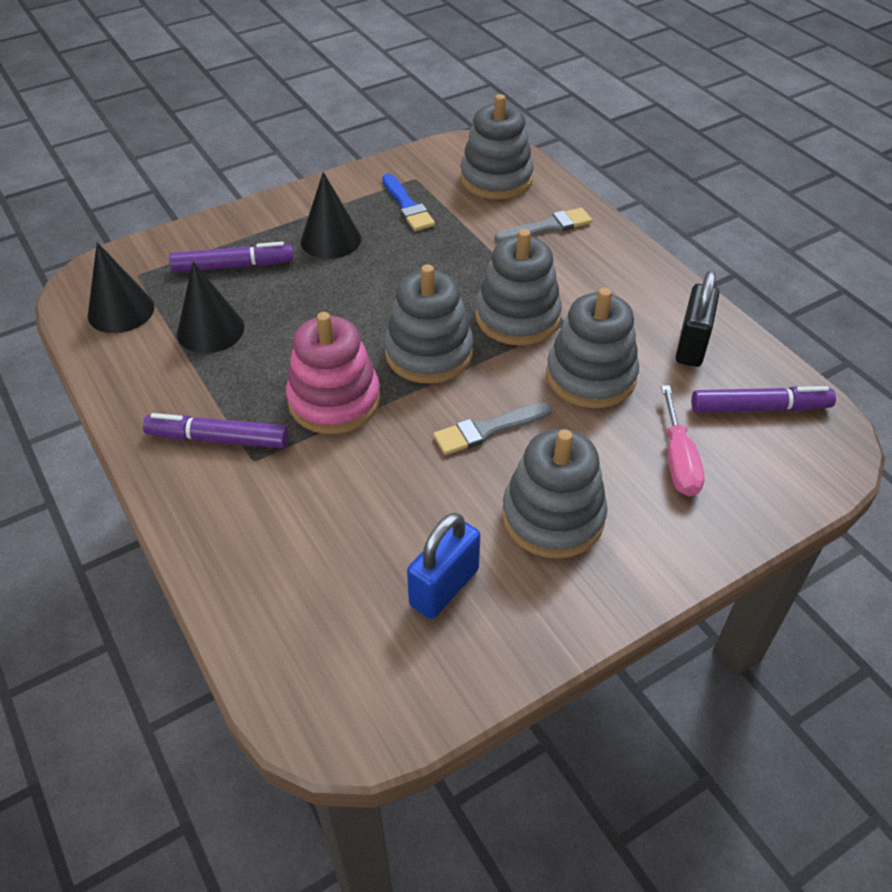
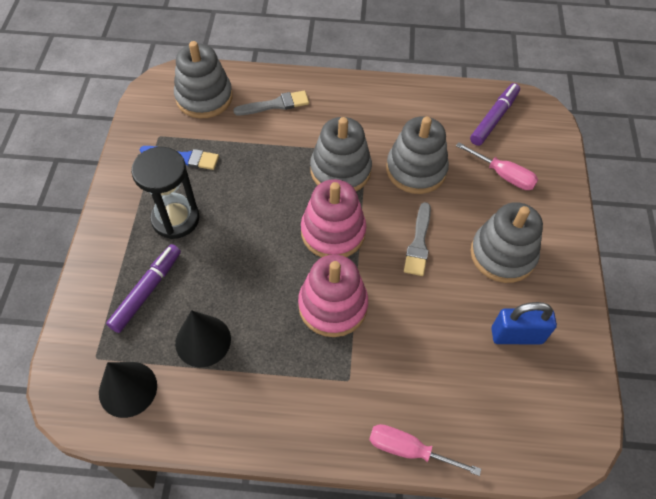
camera: 55 degrees left, 10 degrees up
purple marker [143,413,289,448] -> none
black cone [301,172,361,259] -> black hourglass [131,147,199,239]
grey stacking toy [384,264,473,384] -> pink stacking toy [301,179,366,257]
blue padlock [407,513,480,619] -> blue padlock turned 75 degrees counterclockwise [491,302,557,344]
grey brush [495,208,592,242] -> grey brush turned 60 degrees clockwise [233,91,309,115]
black padlock [676,270,719,367] -> none
none -> pink screwdriver [369,424,481,476]

